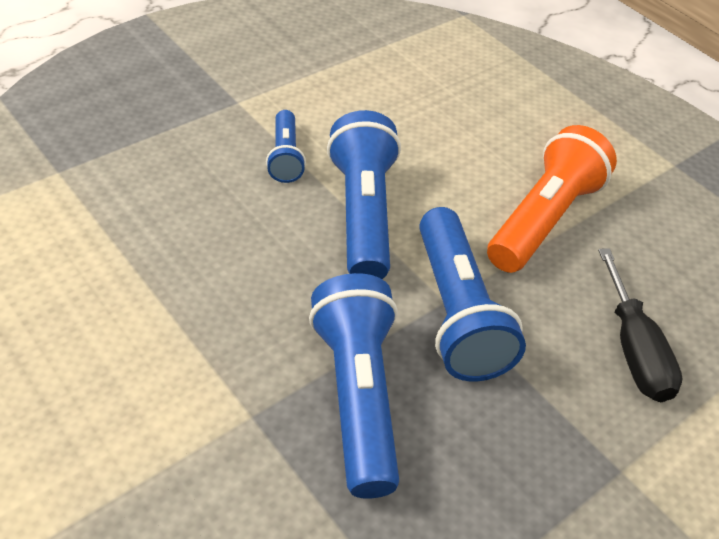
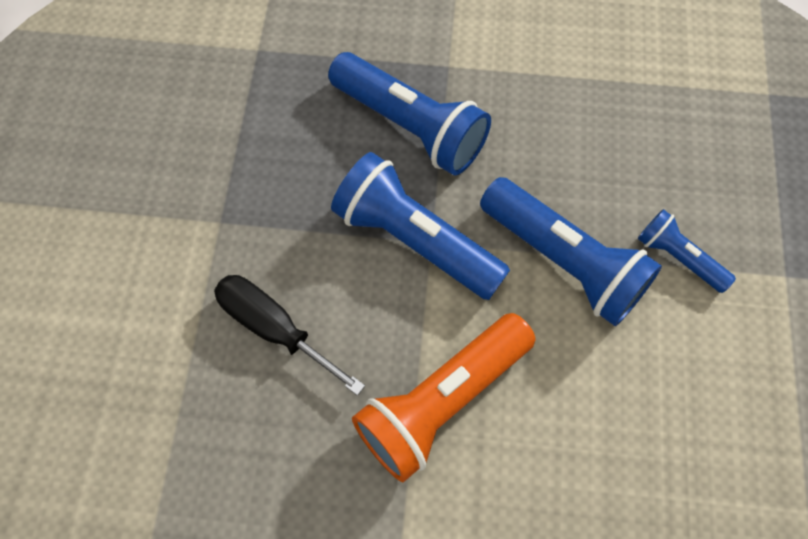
camera: 140 degrees right, 20 degrees up
orange flashlight [487,125,617,273] -> orange flashlight turned 60 degrees clockwise [352,313,535,482]

